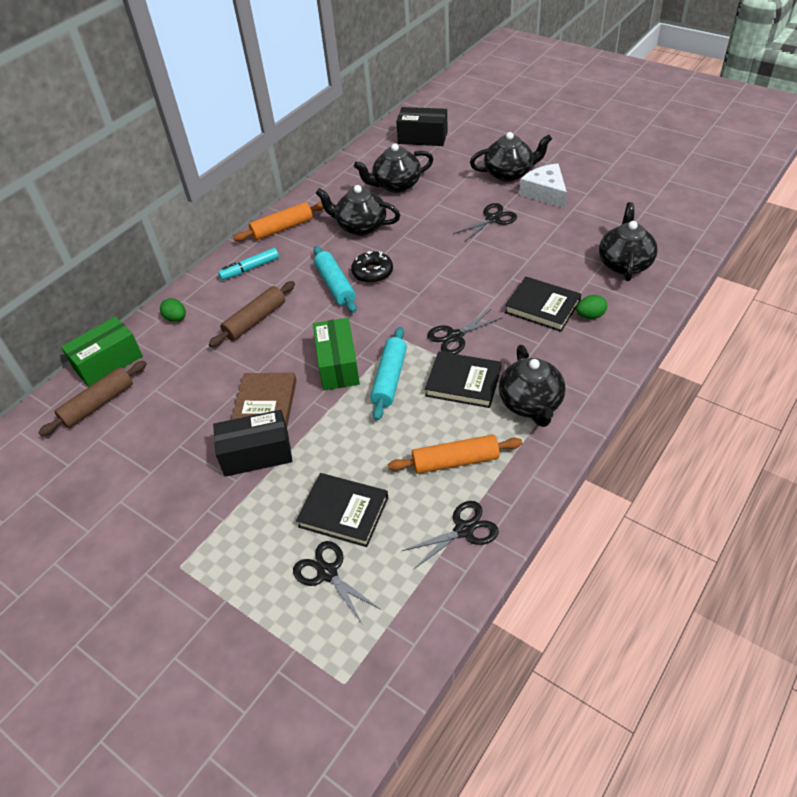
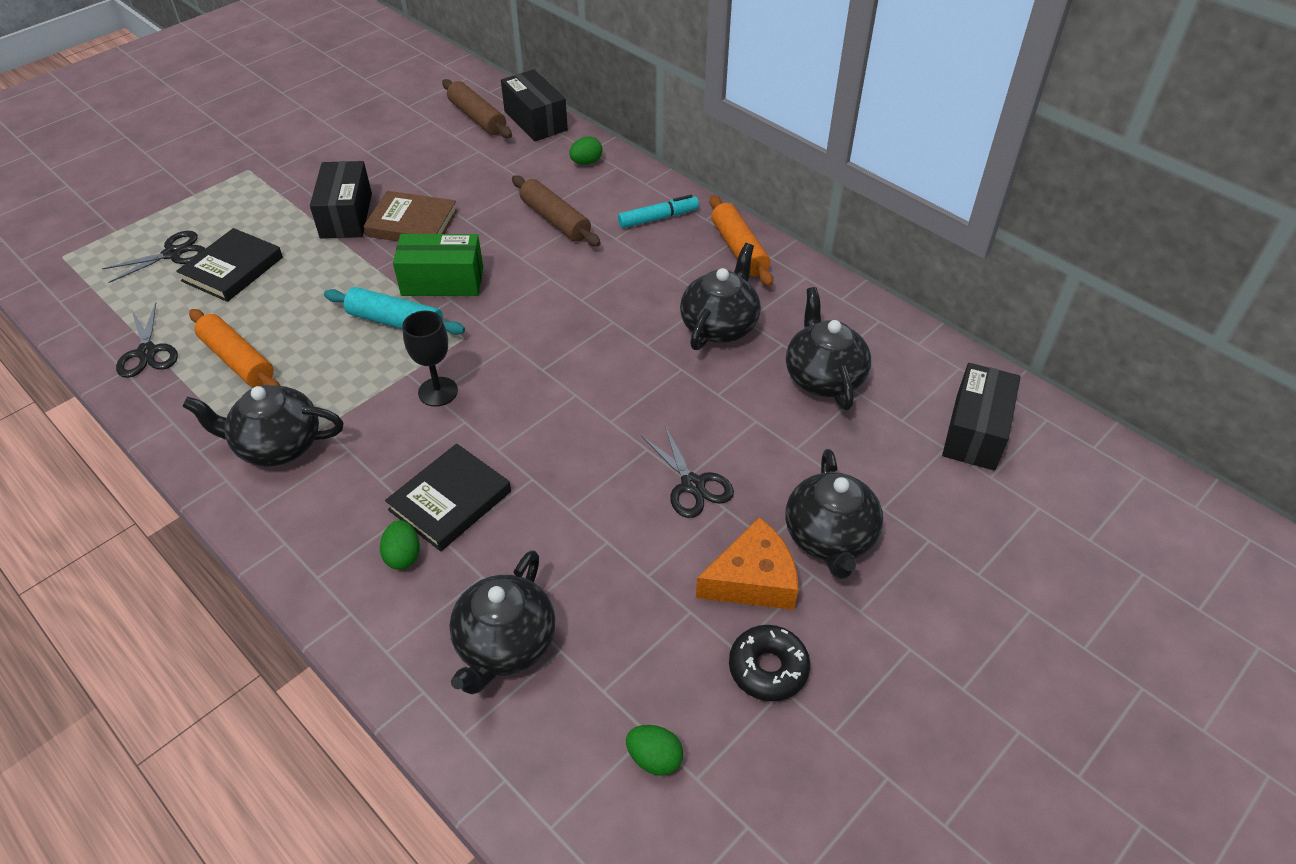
camera: 95 degrees right, 0 degrees up
green box [61,316,143,387] -> black box [501,69,568,142]
turquoise marker [218,248,279,280] -> turquoise marker turned 90 degrees clockwise [618,195,699,228]
turquoise rolling pin [314,246,357,313] -> none
black donut [351,251,393,283] -> black donut moved to [729,625,810,701]
orange rolling pin [388,435,523,474] -> orange rolling pin turned 45 degrees counterclockwise [189,309,280,387]
black book [425,351,501,408] -> none
black scissors [427,308,502,354] -> black goblet [402,310,458,407]
white cheese [519,163,567,208] -> orange cheese [696,517,798,610]
black teapot [599,202,658,281] -> black teapot turned 90 degrees clockwise [449,550,556,694]
none -> green egg [626,725,683,776]

